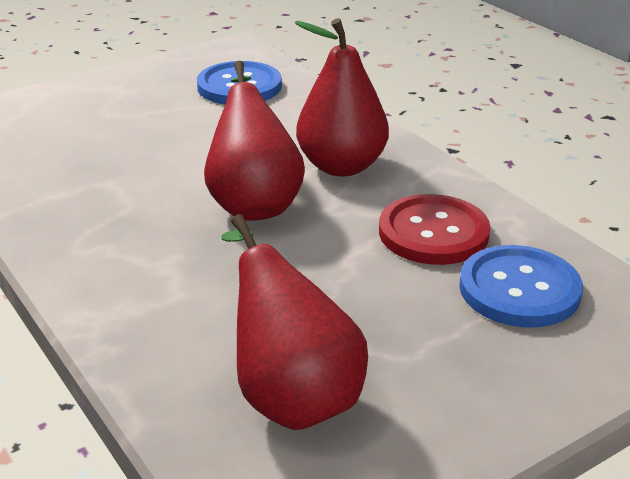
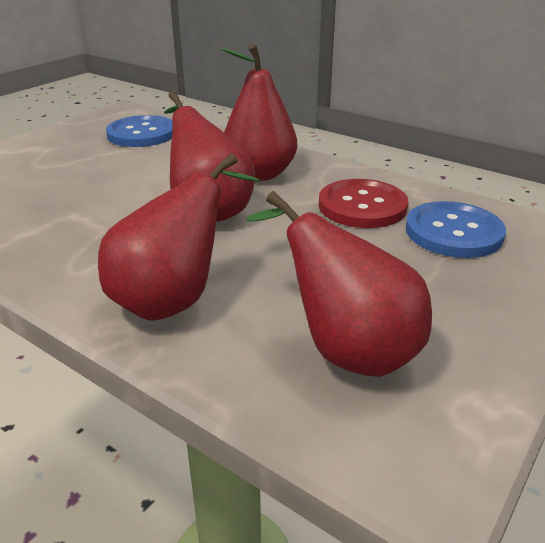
camera: 20 degrees left, 0 degrees up
none -> red pear [98,153,260,321]

